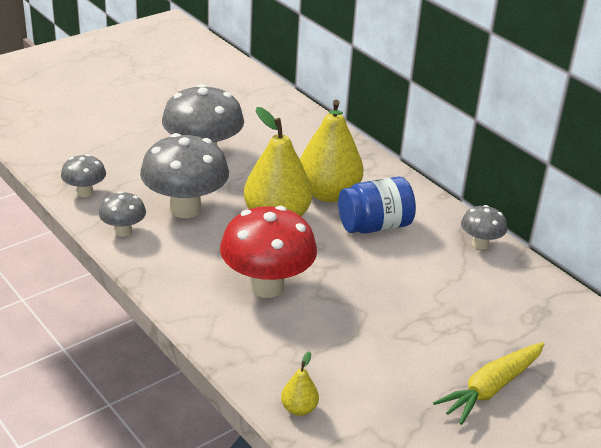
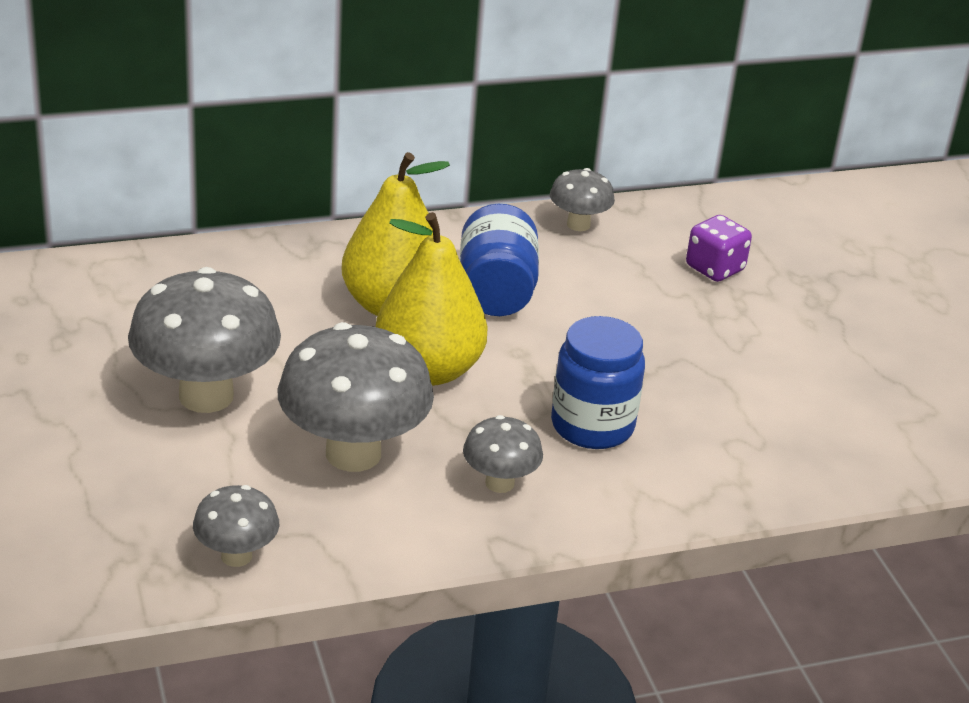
camera: 70 degrees left, 0 degrees up
grey mushroom [99,191,146,237] -> grey mushroom moved to [463,415,543,493]
red mushroom [220,206,317,298] -> blue jar [551,316,645,449]
yellow pear [281,351,319,416] -> none
yellow carrot [433,342,545,425] -> none
none -> purple dice [686,215,752,282]

